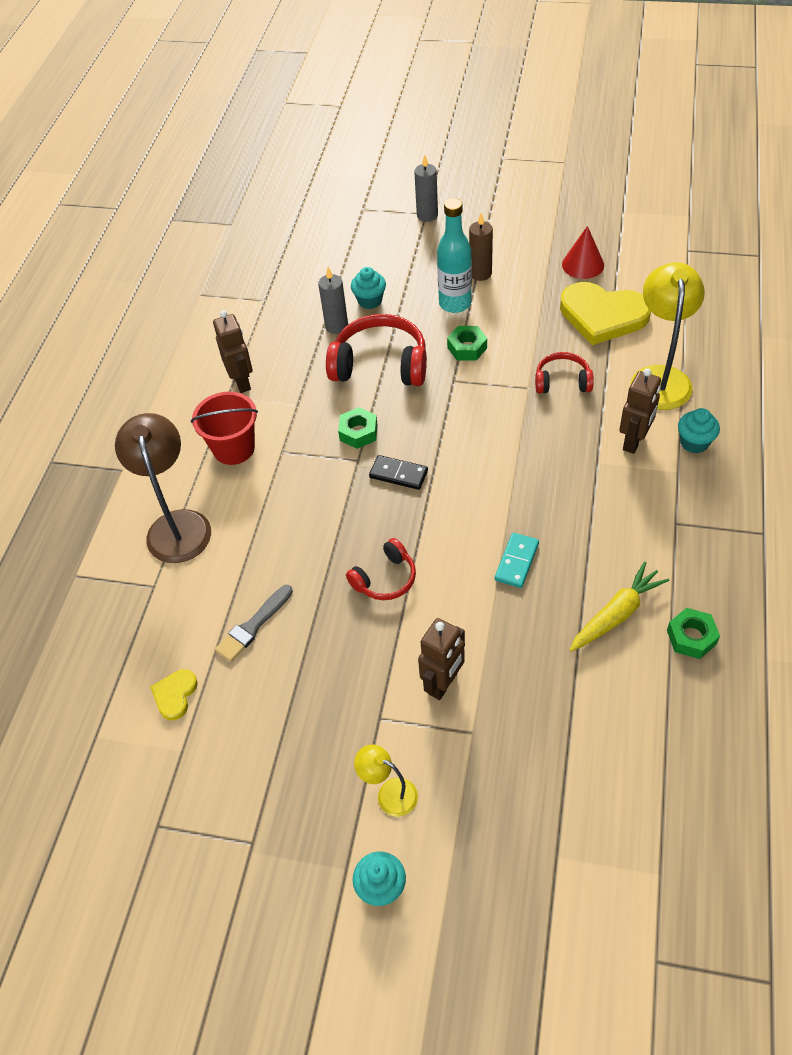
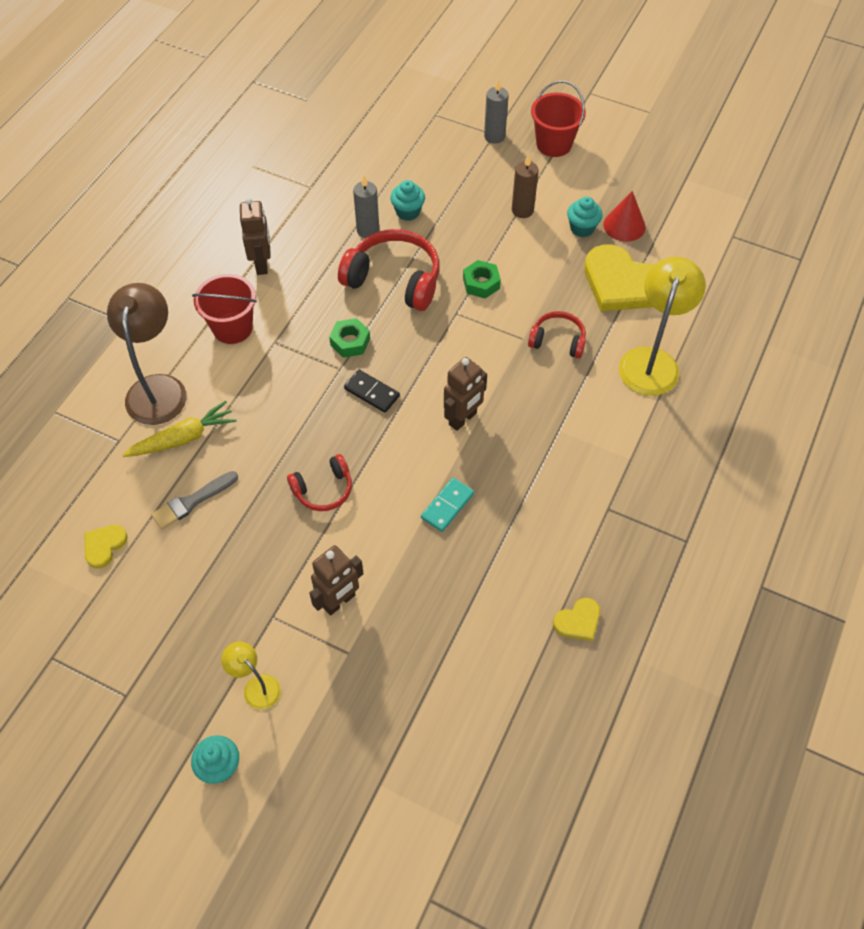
camera: 10 degrees right, 5 degrees up
turquoise bottle [437,198,472,313] -> none
yellow carrot [570,562,670,652] -> yellow carrot moved to [122,401,237,457]
brown robot [619,368,661,454] -> brown robot moved to [444,357,487,431]
green nut [667,608,720,659] -> yellow heart [553,598,600,641]
turquoise cupcake [678,408,720,453] -> turquoise cupcake moved to [567,197,602,237]
none -> red bucket [531,81,586,157]

